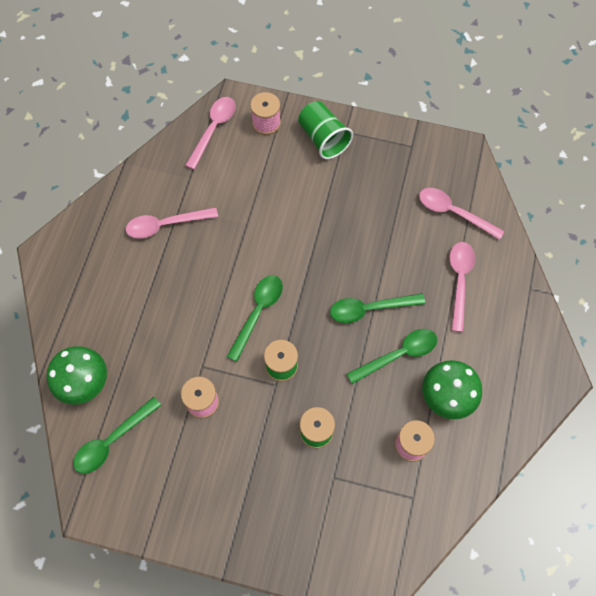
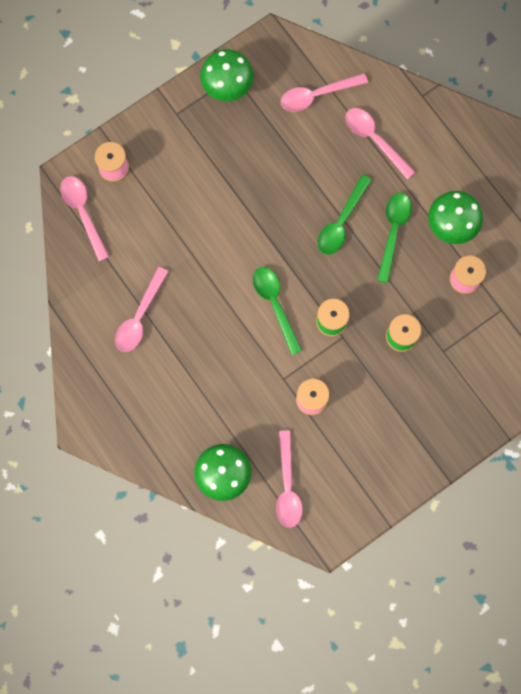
camera: 50 degrees left, 10 degrees up
green spoon [73,397,161,474] -> pink spoon [276,431,303,528]
green cup [298,101,353,159] -> none
none -> green mushroom [200,49,253,101]

